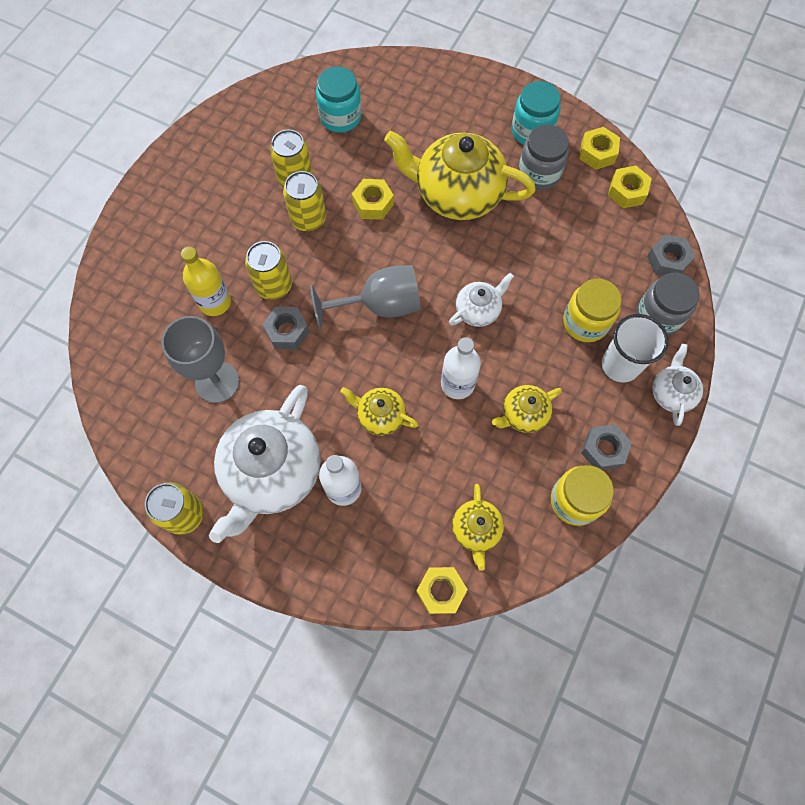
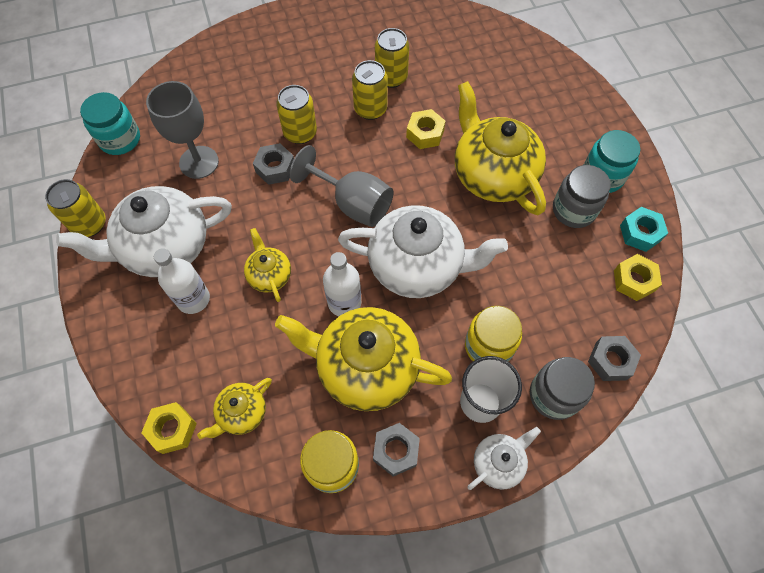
camera: 45 degrees right, 5 degrees down
yellow bottle [181,246,231,316] -> none
turquoise jar [316,67,362,133] -> turquoise jar moved to [80,92,140,155]
white teapot [449,273,514,327] -> white teapot [338,205,508,298], size x2.04
yellow teapot [492,385,562,433] -> yellow teapot [275,307,452,411], size x2.04
yellow nut [579,127,620,170] -> turquoise nut [620,207,668,252]

